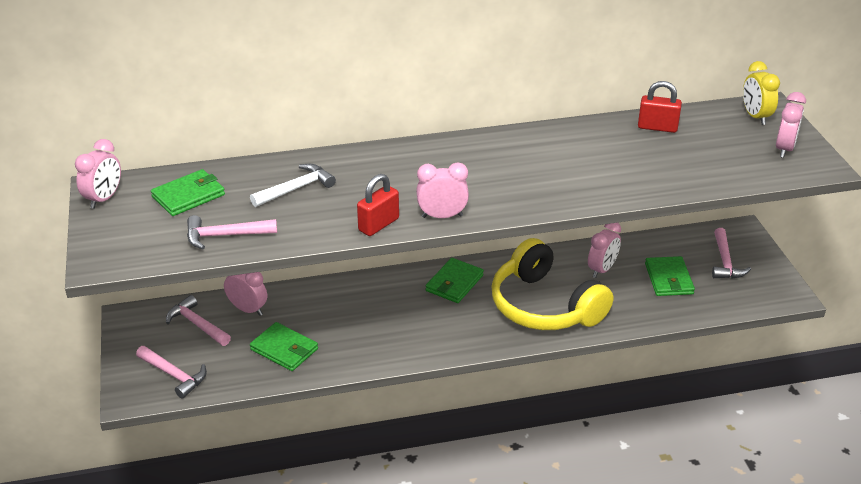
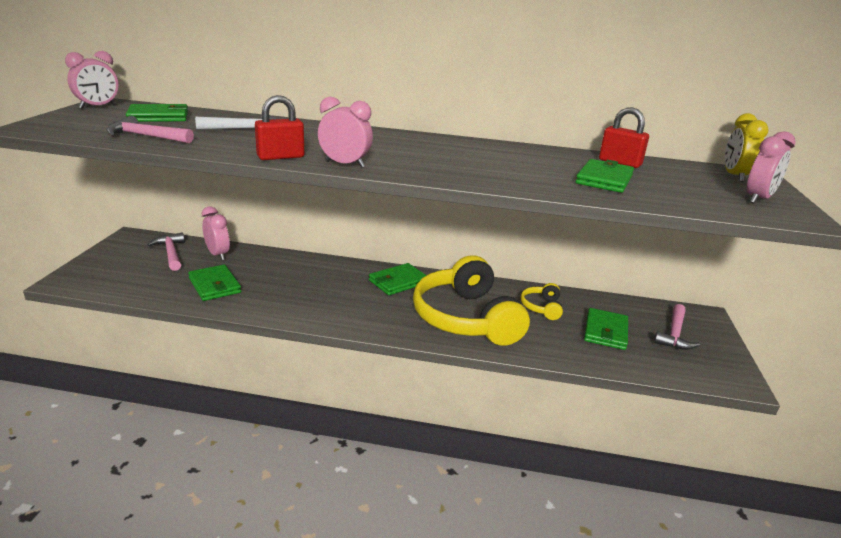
camera: 20 degrees right, 10 degrees down
pink hammer [136,346,207,398] -> none
pink clock [588,223,621,278] -> yellow headphones [520,283,563,320]
none -> green wallet [576,159,634,193]

